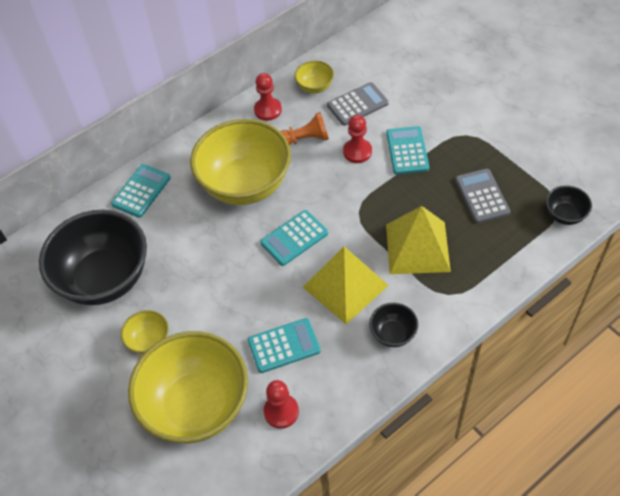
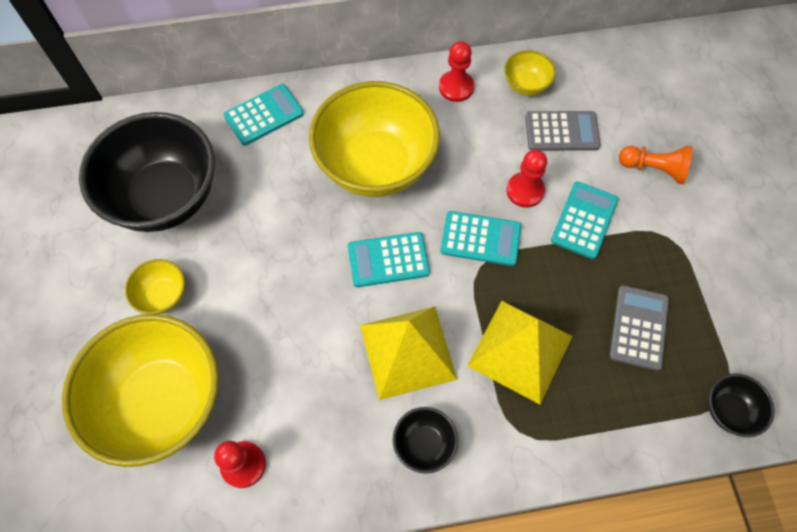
camera: 25 degrees right, 10 degrees up
turquoise calculator [248,318,321,373] -> turquoise calculator moved to [440,211,521,266]
orange pawn [280,112,329,145] -> orange pawn moved to [619,146,693,184]

